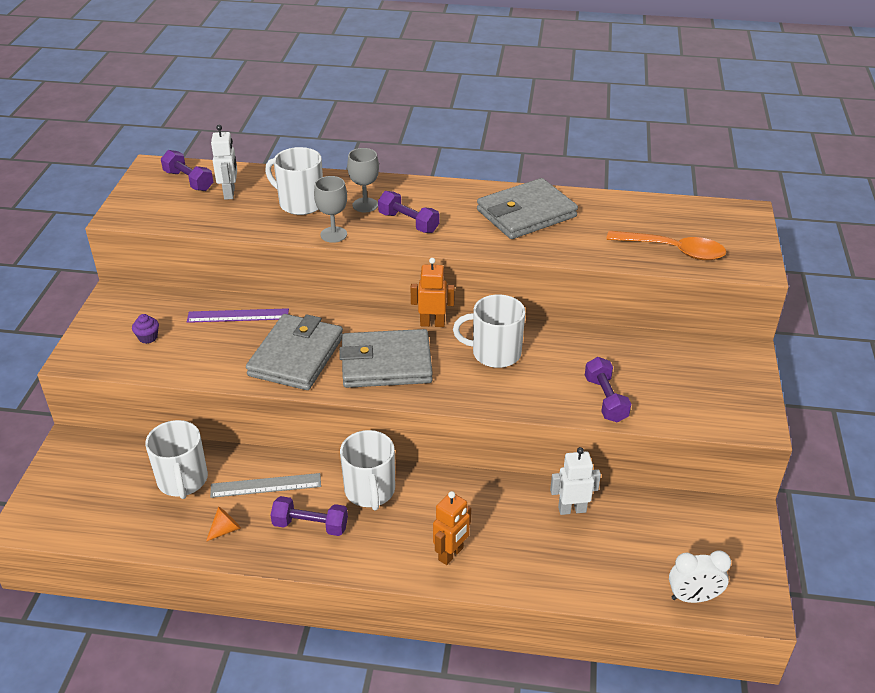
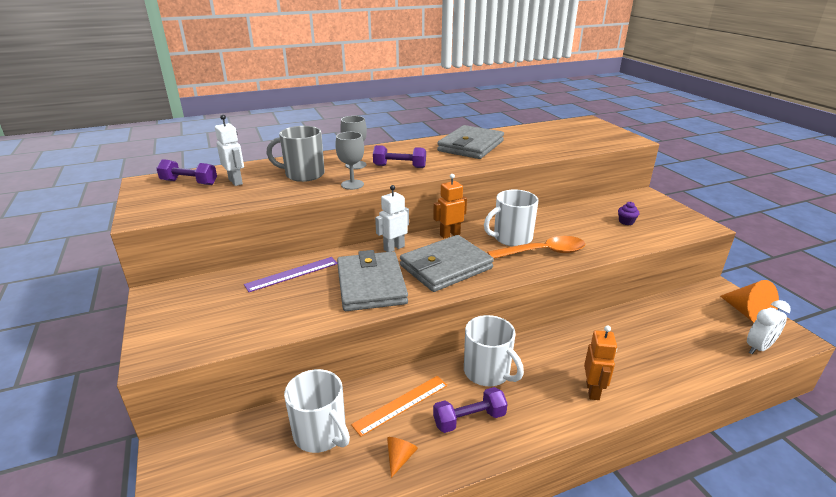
camera: 30 degrees left, 10 degrees down
purple cupcake [132,314,159,344] -> purple cupcake moved to [618,202,639,225]
grey ruler [210,473,321,498] -> orange ruler [351,376,448,437]
white mug [265,147,323,215] -> grey mug [267,126,325,182]
white robot [550,447,601,515] -> white robot moved to [375,185,409,252]
purple dumbbell [585,357,631,423] -> none
orange spoon [606,231,726,260] -> orange spoon moved to [487,236,585,259]
none -> orange cone [720,280,779,322]

